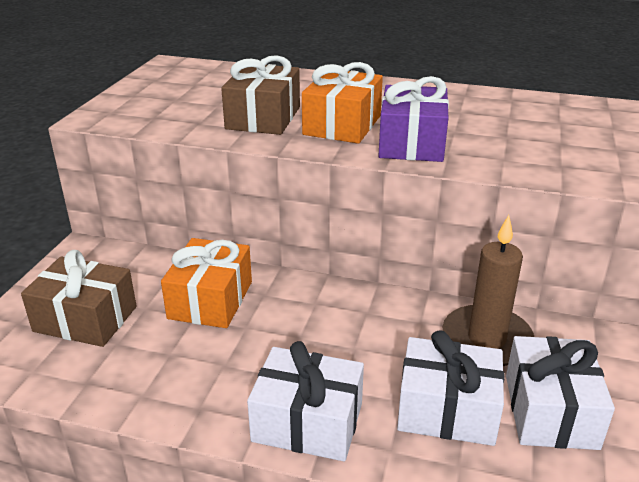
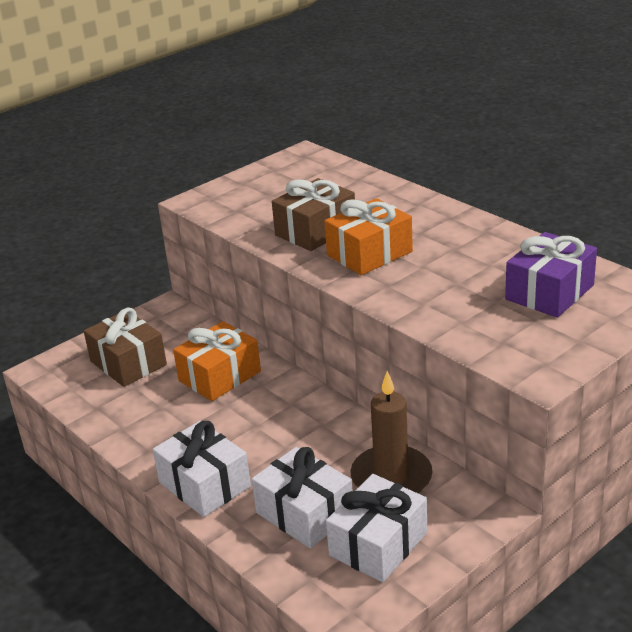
camera: 35 degrees right, 0 degrees up
purple gift [378,76,449,162] -> purple gift moved to [505,232,597,318]

